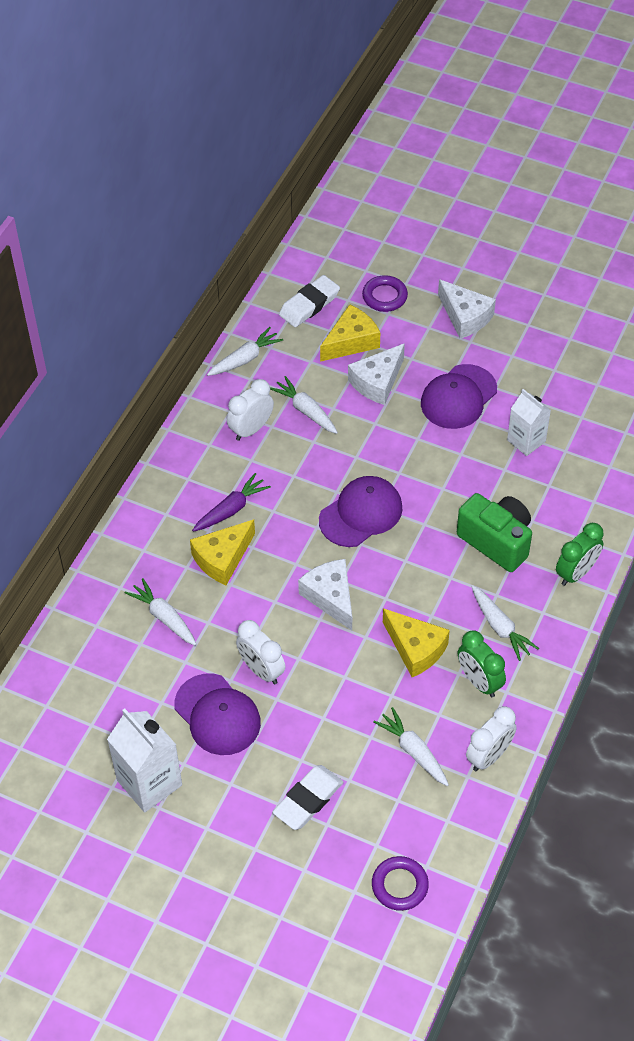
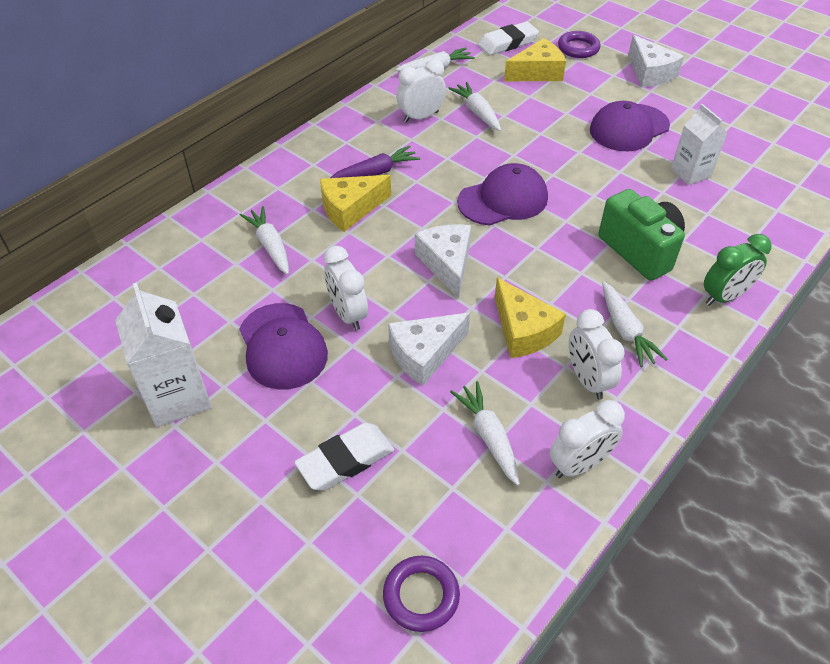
camera: 15 degrees right, 5 degrees down
white cheese [348,343,405,405] -> white cheese moved to [388,313,470,386]
green clock [458,631,506,697] -> white clock [569,309,625,400]

